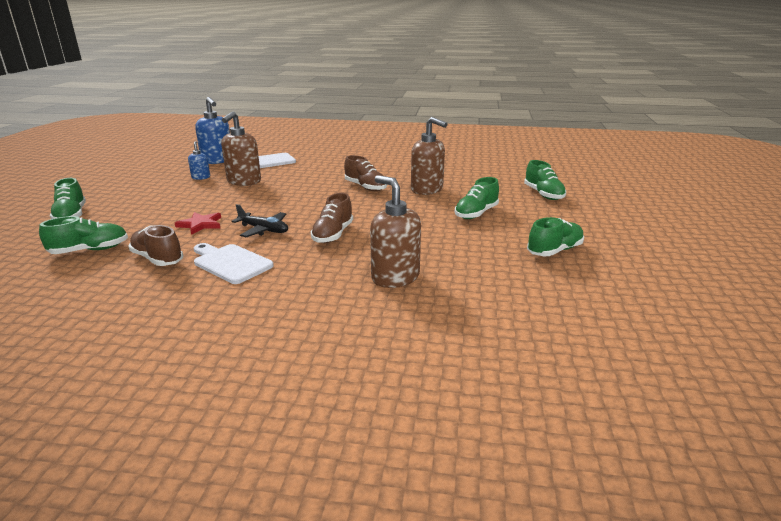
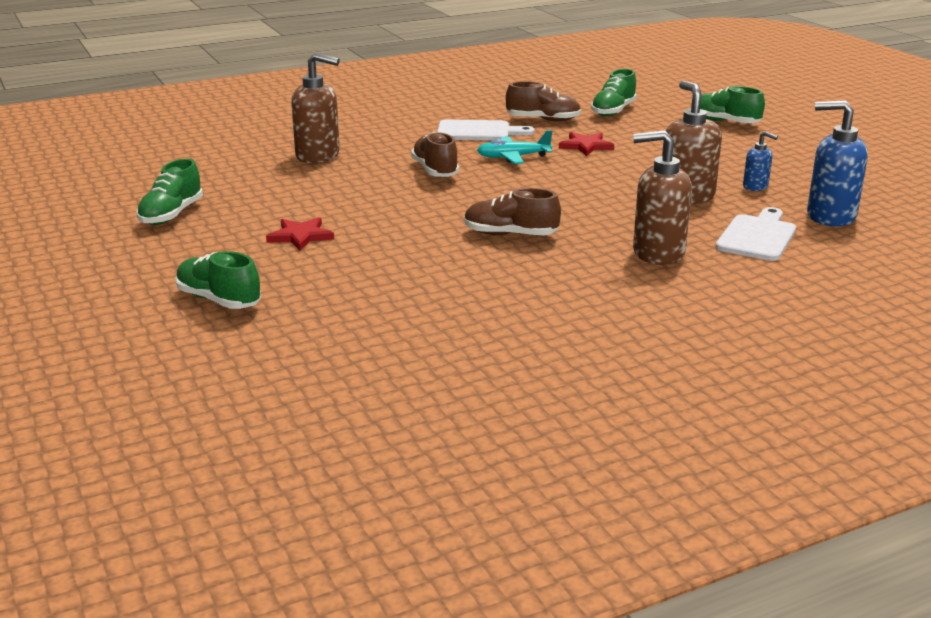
camera: 145 degrees right, 0 degrees up
black plane [231,204,288,237] -> turquoise plane [477,130,552,164]
brown soap dispenser [411,117,447,195] -> brown soap dispenser moved to [633,130,692,265]
green shoe [455,177,499,219] -> red star [266,217,334,251]

